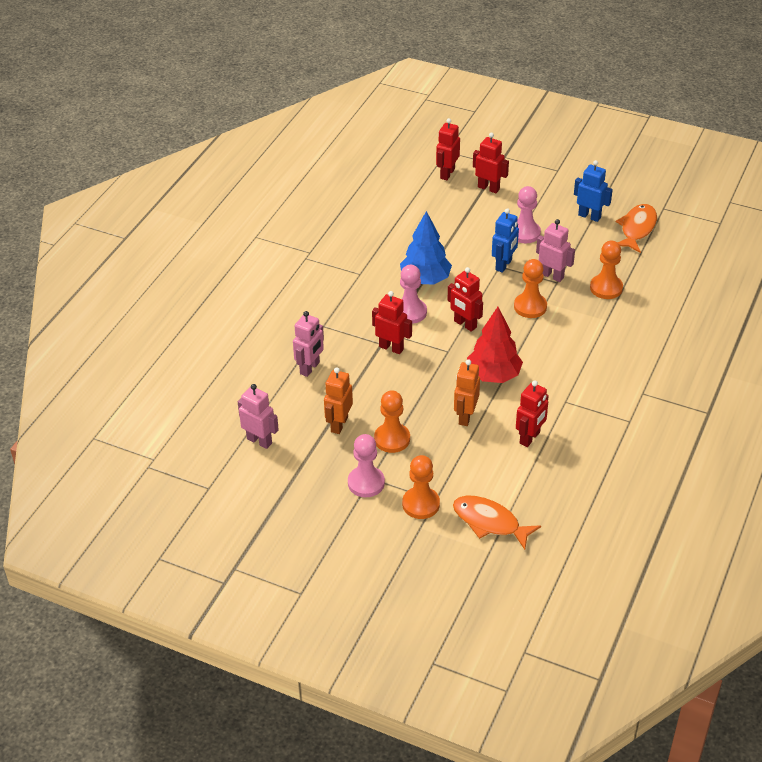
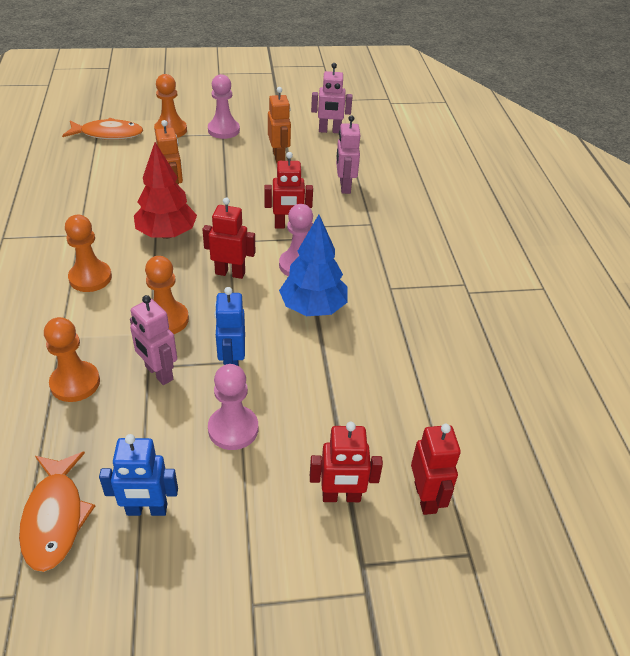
camera: 145 degrees right, 0 degrees up
orange pawn [374,390,410,453] -> orange pawn moved to [65,215,112,292]
red robot [516,381,549,447] -> none
pink robot [536,219,575,282] -> pink robot turned 45 degrees clockwise [130,295,177,385]

